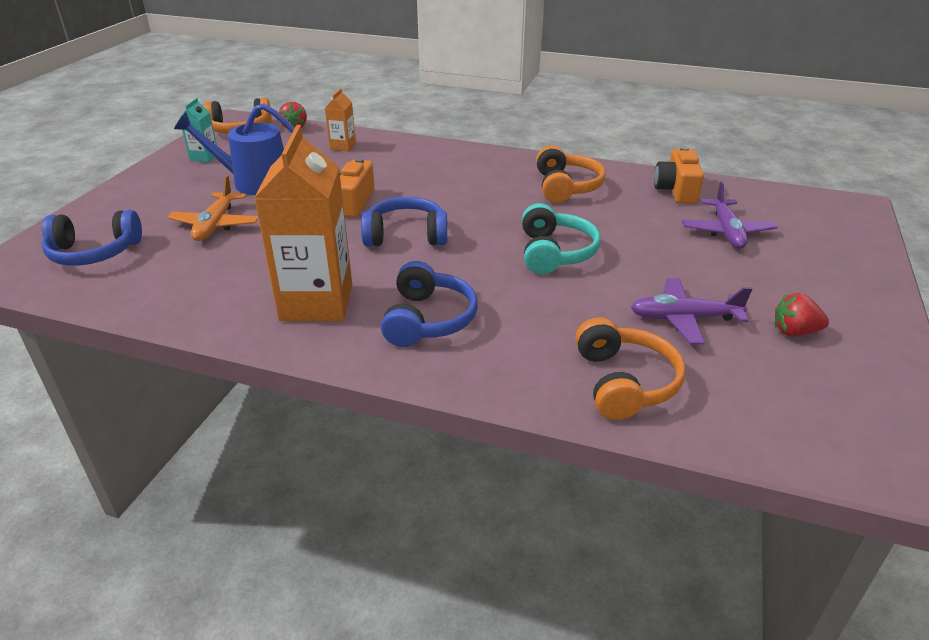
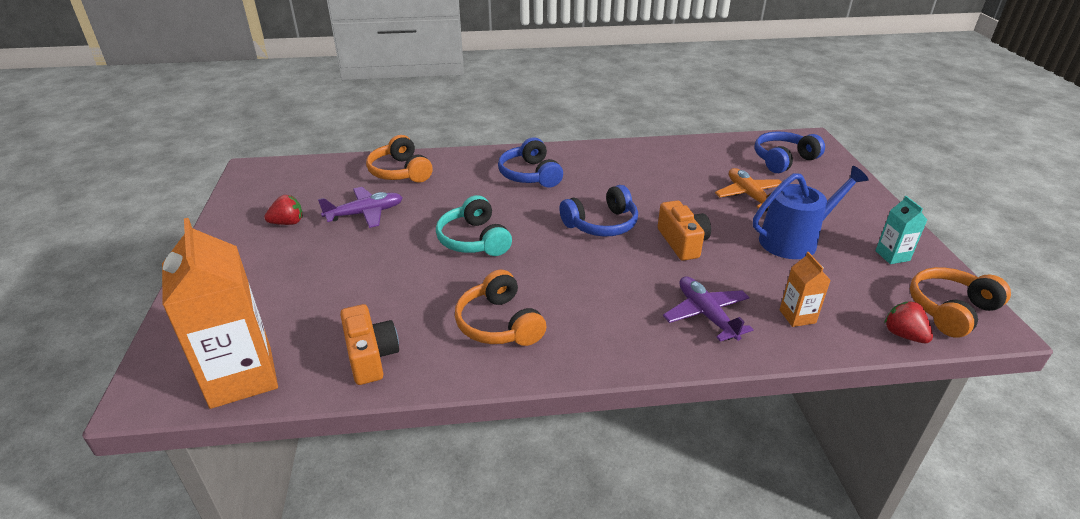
camera: 155 degrees right, 0 degrees up
orange carton [254,125,352,321] -> orange carton moved to [162,218,278,409]
purple plane [682,181,778,249] -> purple plane moved to [663,276,754,342]

